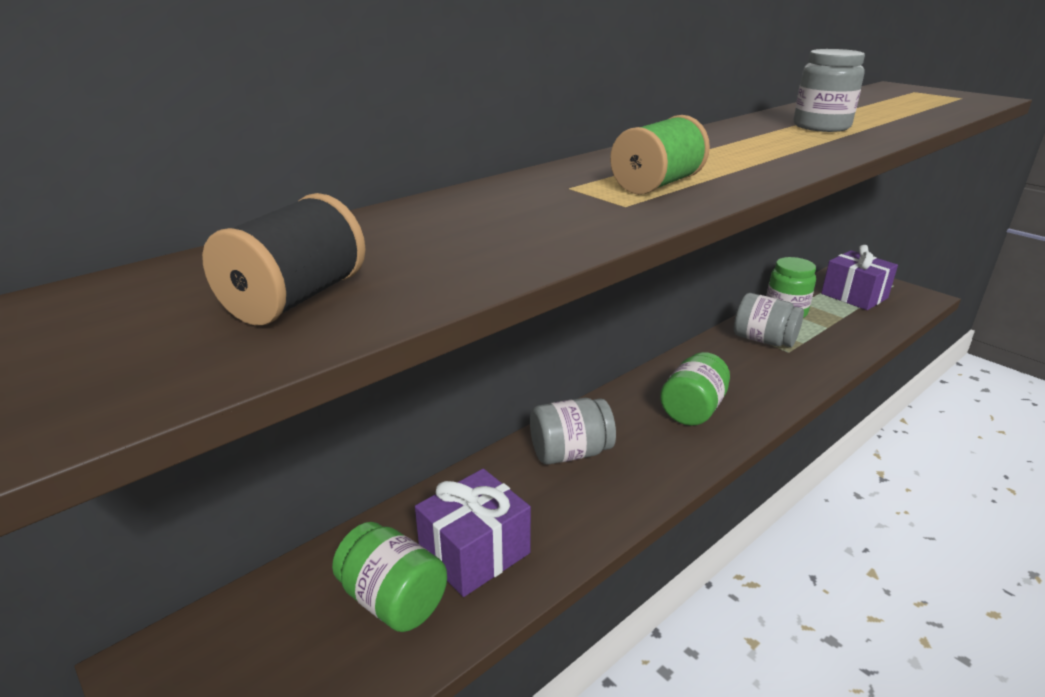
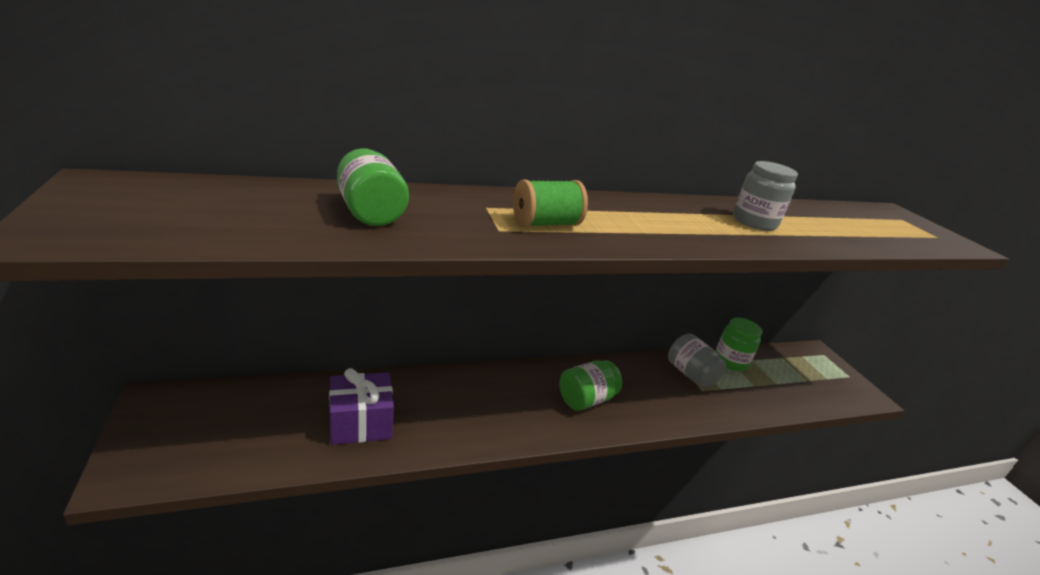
camera: 20 degrees right, 0 degrees up
black spool [202,193,366,325] -> none
green jar [332,522,447,632] -> green jar moved to [337,148,409,226]
grey jar [530,398,616,464] -> none
purple gift [821,245,898,310] -> none

